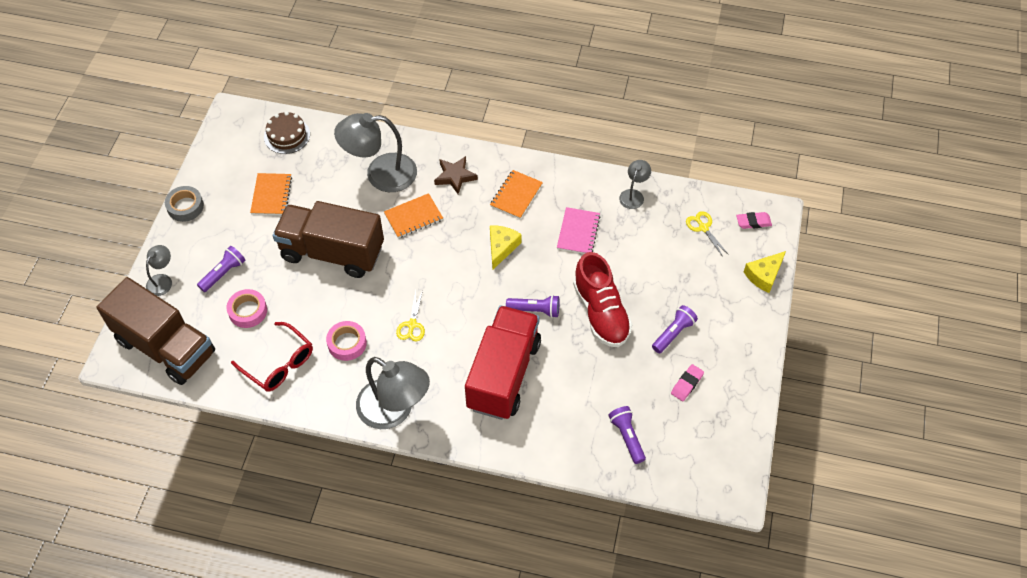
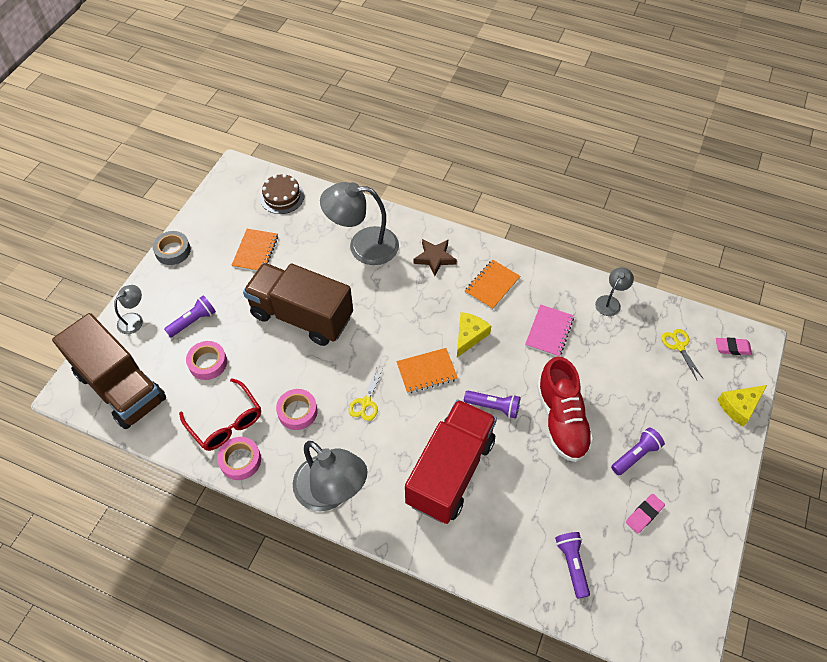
camera: 10 degrees right, 0 degrees up
orange notebook [384,193,443,238] -> orange notebook moved to [396,348,458,393]
none -> pink tape [217,437,261,480]

